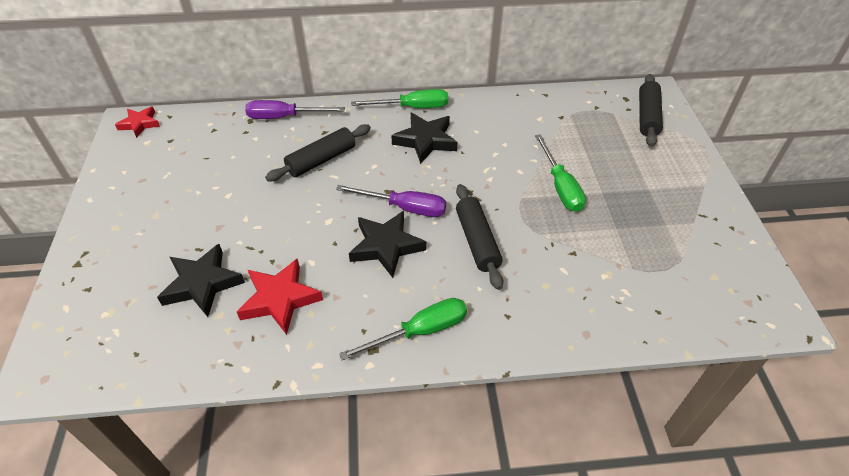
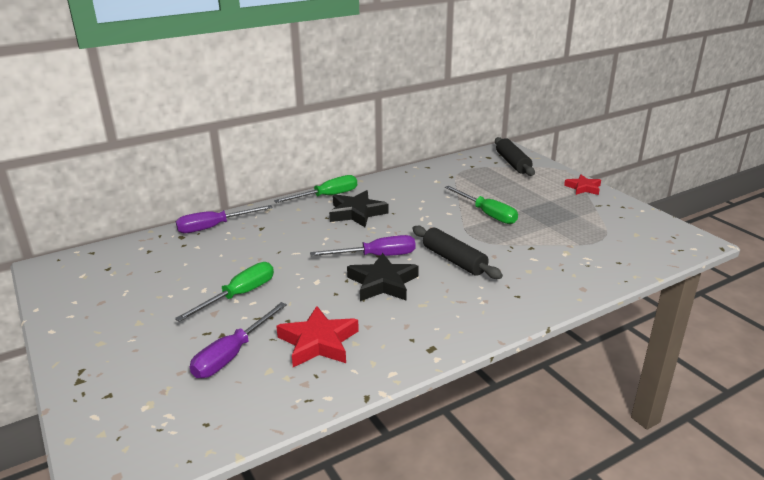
camera: 25 degrees left, 20 degrees down
red star [115,106,160,138] -> red star moved to [564,174,601,195]
black star [157,244,245,317] -> purple screwdriver [190,302,287,378]
black rolling pin [265,124,371,181] -> none
green screwdriver [339,298,467,360] -> green screwdriver moved to [175,262,274,322]

